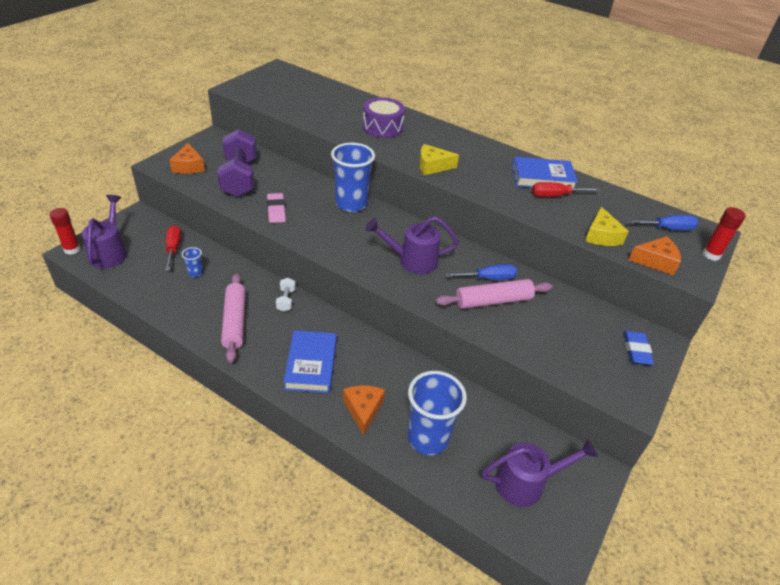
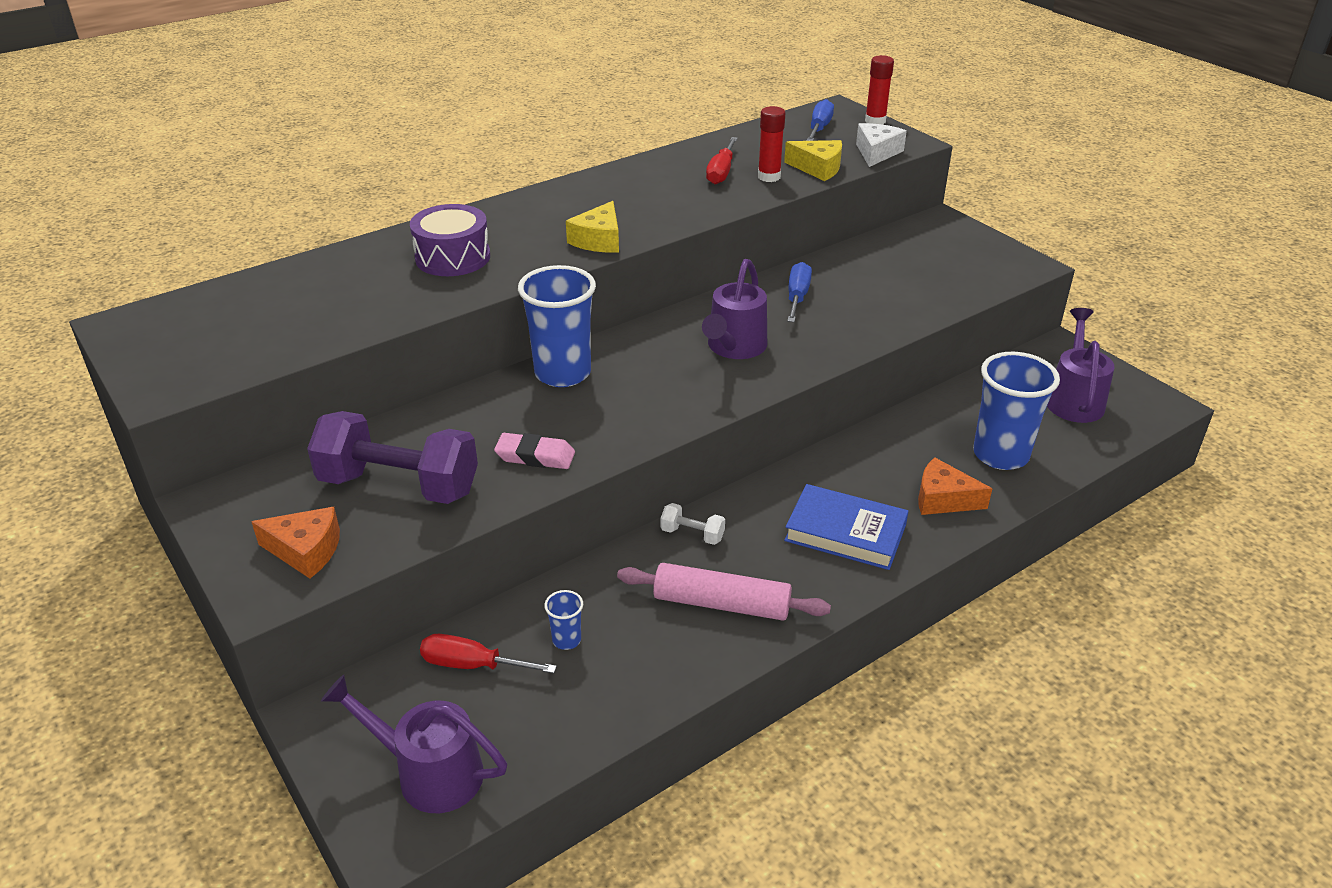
camera: 65 degrees left, 5 degrees down
red glue stick [50,208,81,255] -> red glue stick moved to [758,106,786,182]
pink rolling pin [436,279,552,309] -> none
blue book [512,157,578,188] -> none
blue eraser [623,331,654,365] -> none
orange cheese [628,236,681,275] -> white cheese [856,123,907,167]

